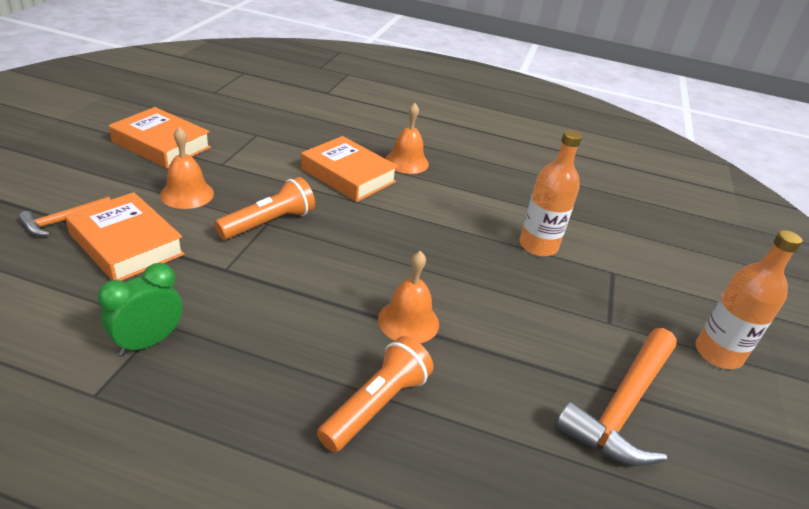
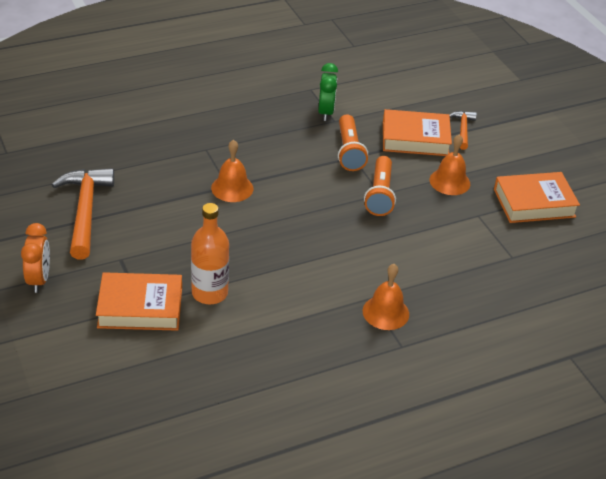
camera: 140 degrees right, 5 degrees up
orange book [301,136,398,202] -> orange book moved to [96,272,182,331]
orange flashlight [317,336,434,452] -> orange flashlight moved to [338,114,368,171]
orange bottle [696,230,803,369] -> orange clock [21,223,50,293]

